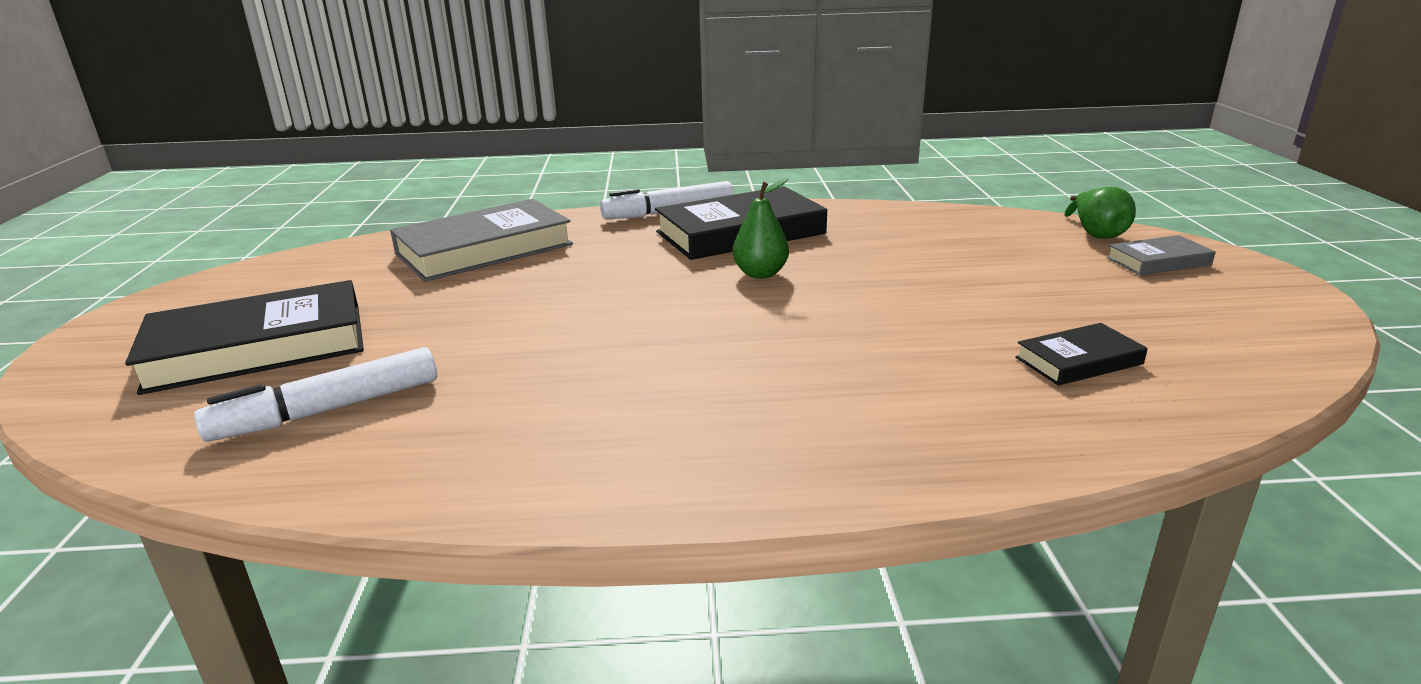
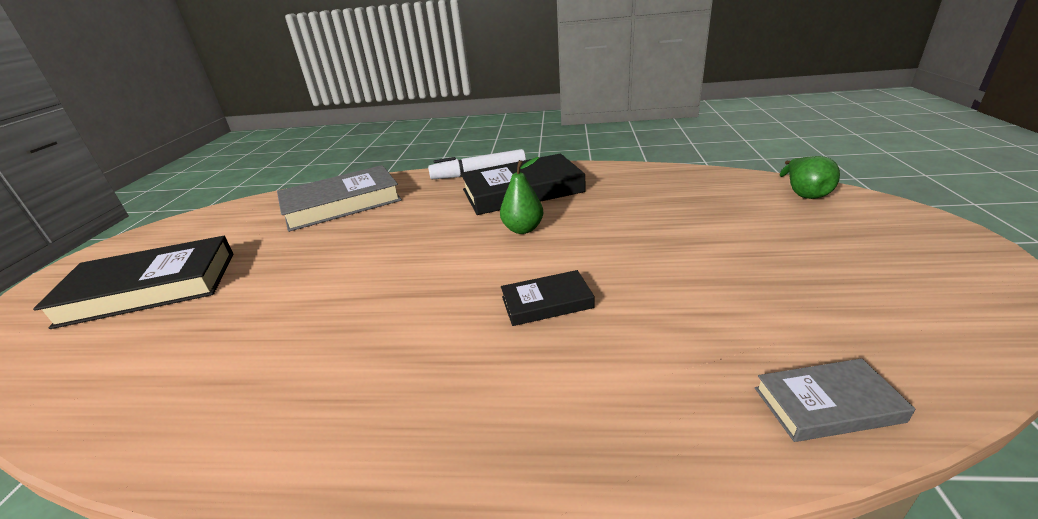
camera: 10 degrees right, 5 degrees up
white marker [194,347,437,442] -> none
black book [1015,323,1148,386] -> black book moved to [501,270,594,326]
grey book [1107,235,1216,275] -> grey book moved to [755,358,915,442]

